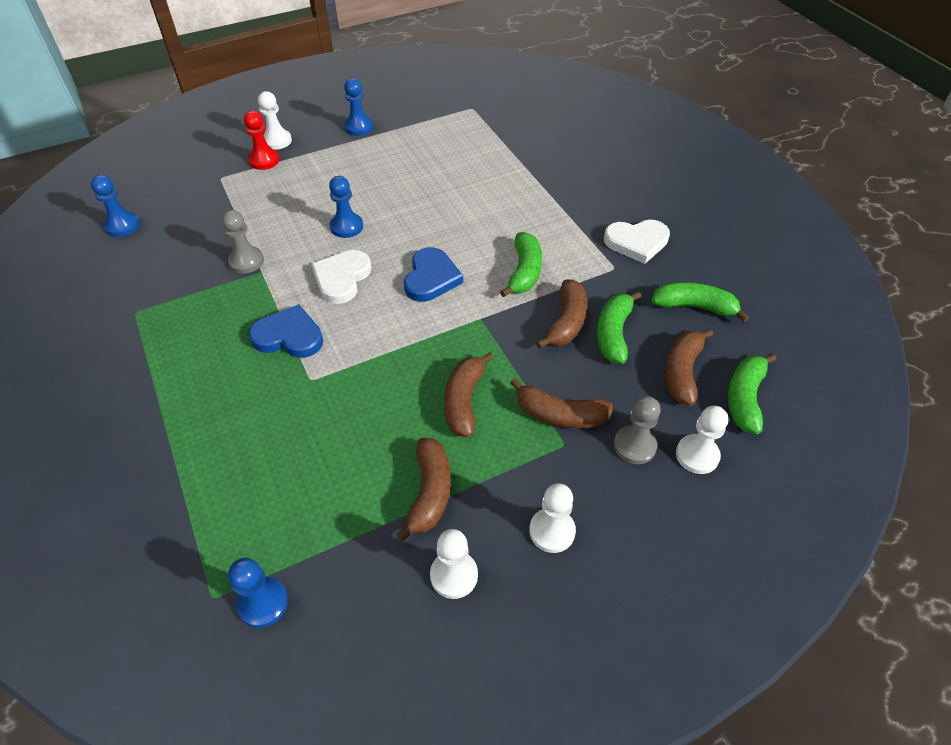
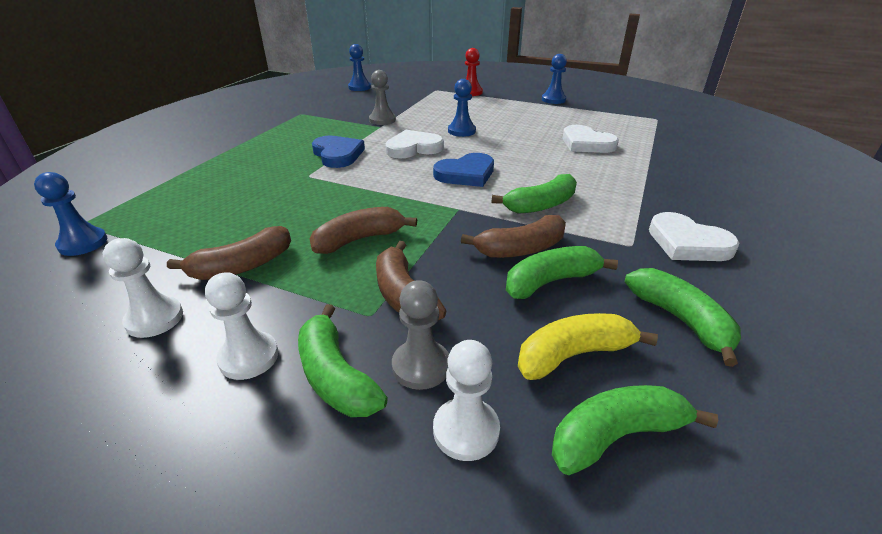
camera: 50 degrees right, 15 degrees down
white pawn [258,91,292,150] -> none
brown banana [665,329,713,406] -> yellow banana [518,313,658,380]
none -> green banana [298,304,388,417]
none -> white heart [563,125,619,153]

